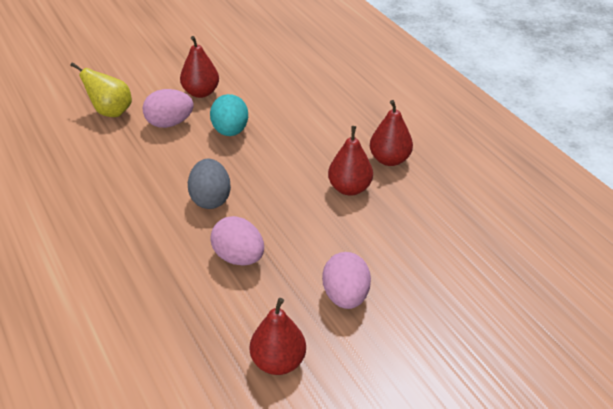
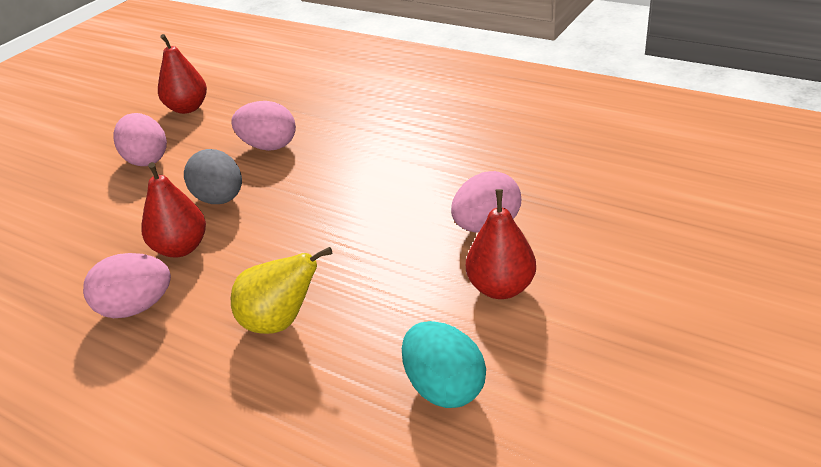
camera: 155 degrees right, 5 degrees down
yellow pear [71,62,132,117] -> yellow pear moved to [231,247,332,334]
grey egg [188,159,231,209] -> grey egg moved to [184,149,242,204]
turquoise egg [210,94,248,136] -> turquoise egg moved to [402,321,486,408]
red pear [370,100,413,166] -> pink egg [83,253,171,318]

